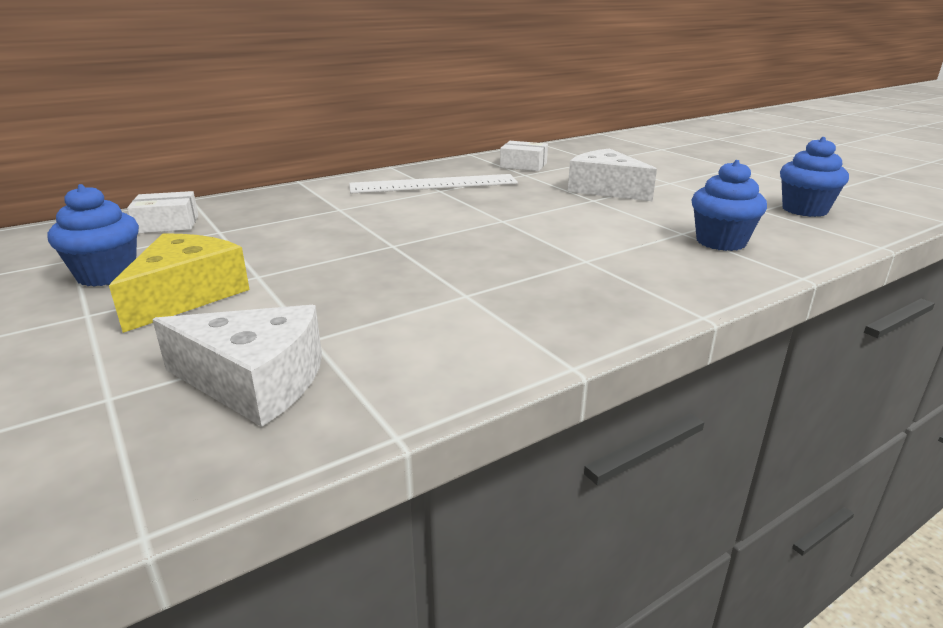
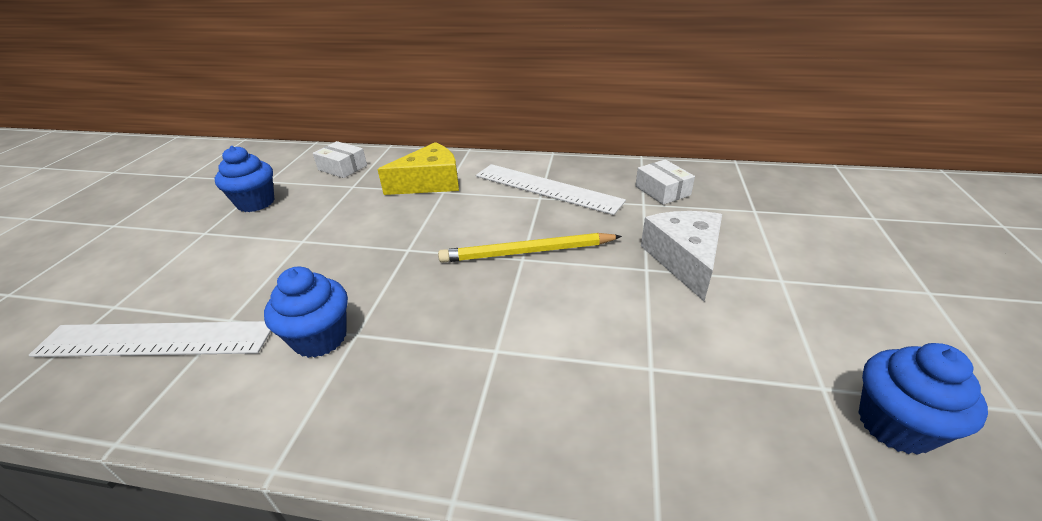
camera: 45 degrees right, 10 degrees up
yellow cheese [109,234,250,333] -> yellow cheese moved to [377,142,459,195]
white cheese [152,305,322,427] -> white ruler [28,321,271,357]
blue cupcake [692,160,767,251] -> blue cupcake moved to [264,267,348,358]
none -> yellow pencil [438,233,622,263]

